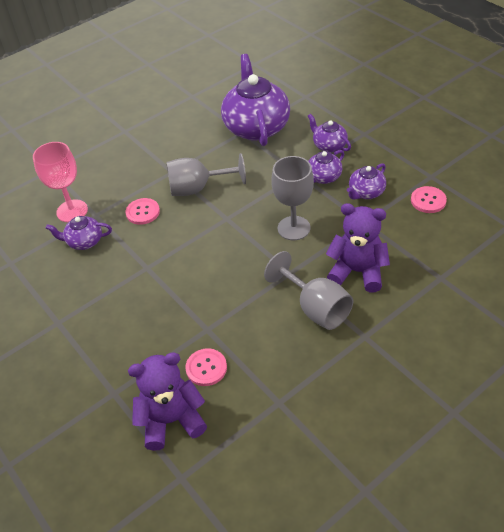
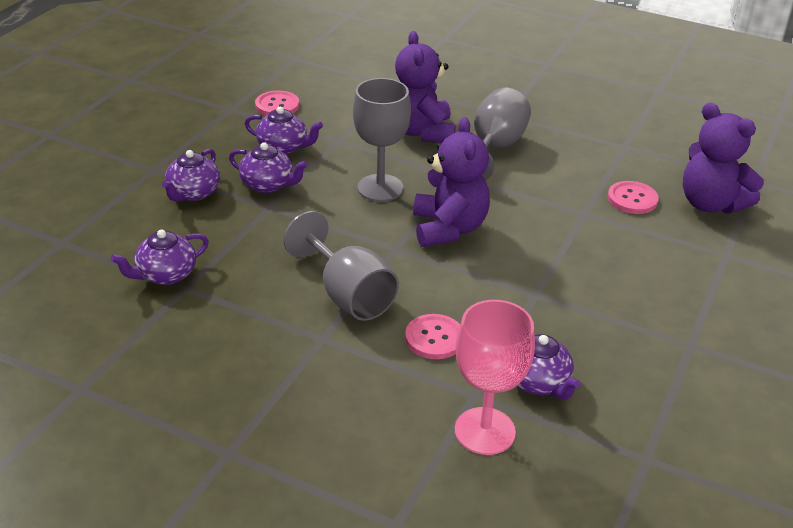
camera: 120 degrees left, 10 degrees down
purple teapot [221,54,290,146] -> purple teapot [111,230,209,285], size x0.49
none -> purple teddy bear [413,117,490,247]

